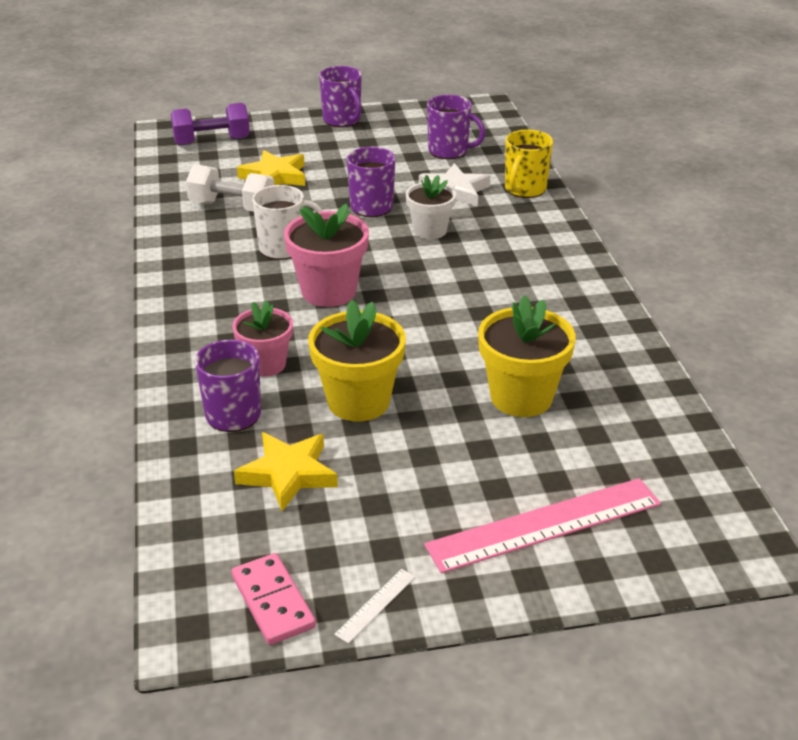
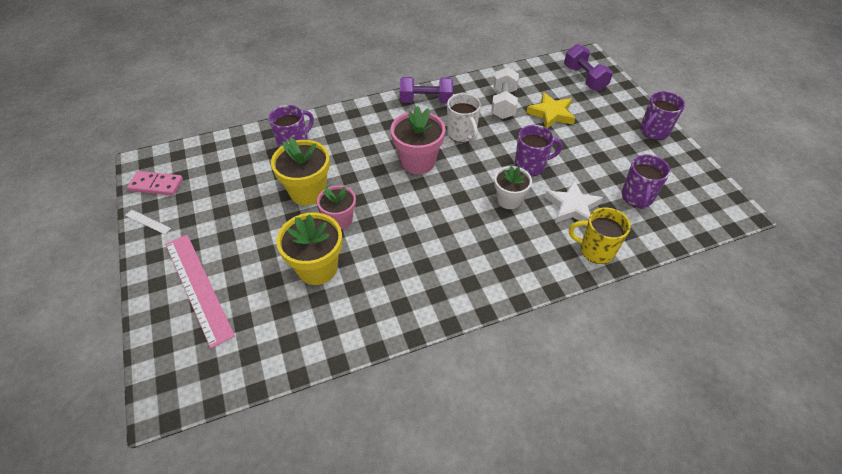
camera: 80 degrees right, 15 degrees up
pink domino [231,553,316,645] -> pink domino turned 45 degrees clockwise [127,171,183,196]
pink flower pot [232,300,293,376] -> pink flower pot moved to [317,185,356,230]
yellow star [234,432,338,511] -> none
none -> purple dumbbell [400,77,453,103]

